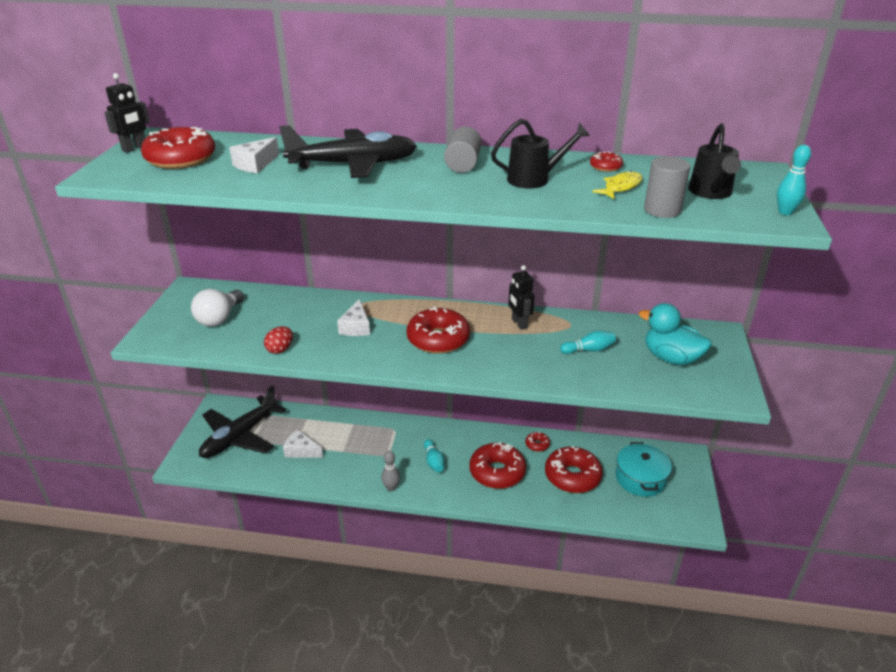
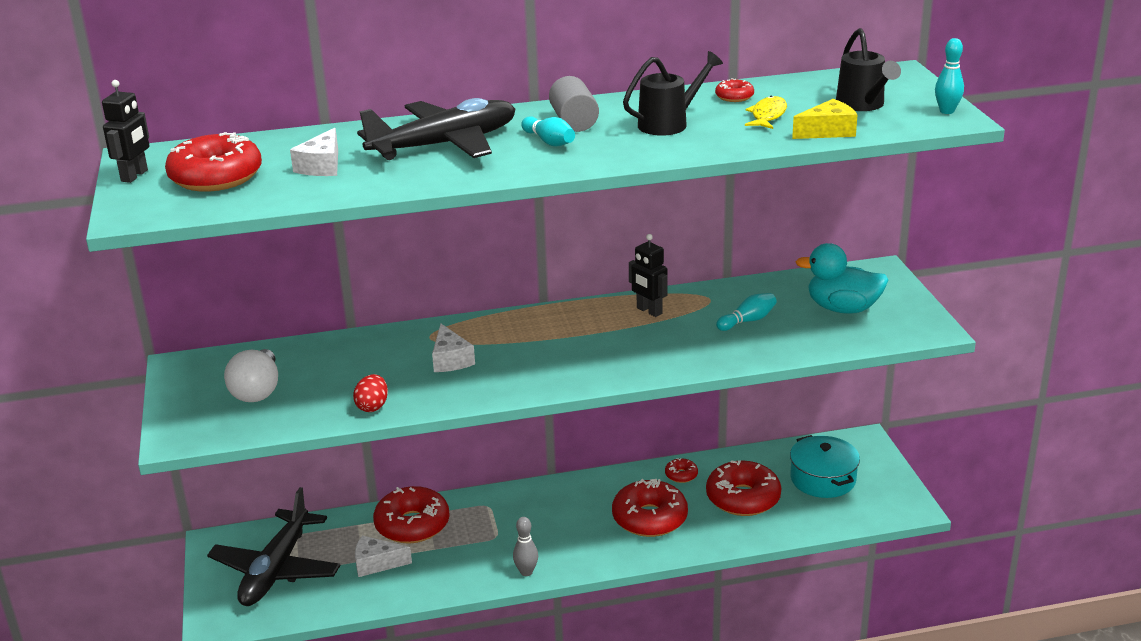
camera: 20 degrees left, 5 degrees down
red donut [406,306,470,354] -> red donut moved to [373,486,450,543]
turquoise bowling pin [424,439,445,472] -> turquoise bowling pin moved to [521,116,575,146]
grey cylinder [644,156,690,218] -> yellow cheese [792,99,858,139]

